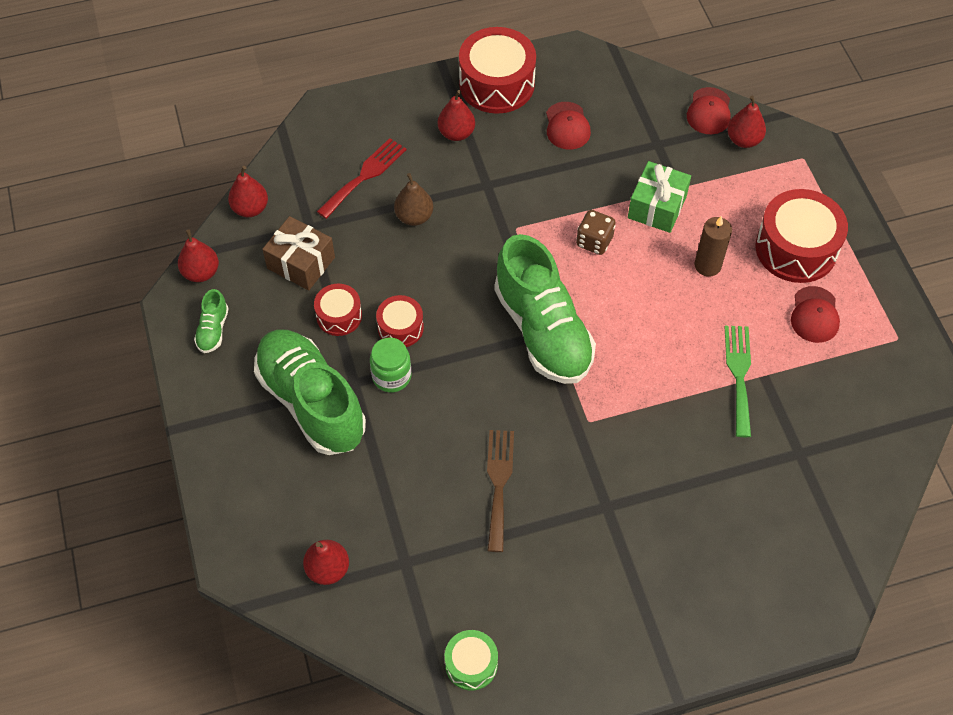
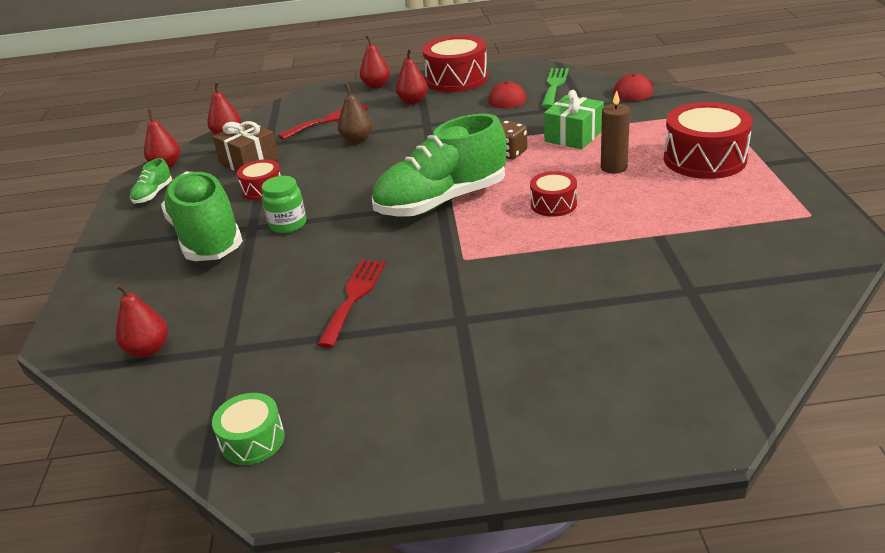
camera: 15 degrees right, 25 degrees down
red drum [376,295,424,347] -> red drum moved to [530,171,577,217]
brown fork [487,430,514,552] -> red fork [317,259,386,348]
green shoe [494,234,596,384] -> green shoe turned 75 degrees clockwise [372,114,506,217]
green fork [725,326,751,437] -> green fork moved to [541,68,569,108]
red pear [727,96,766,148] -> red pear moved to [360,35,390,88]
red cap [791,286,840,343] -> none

